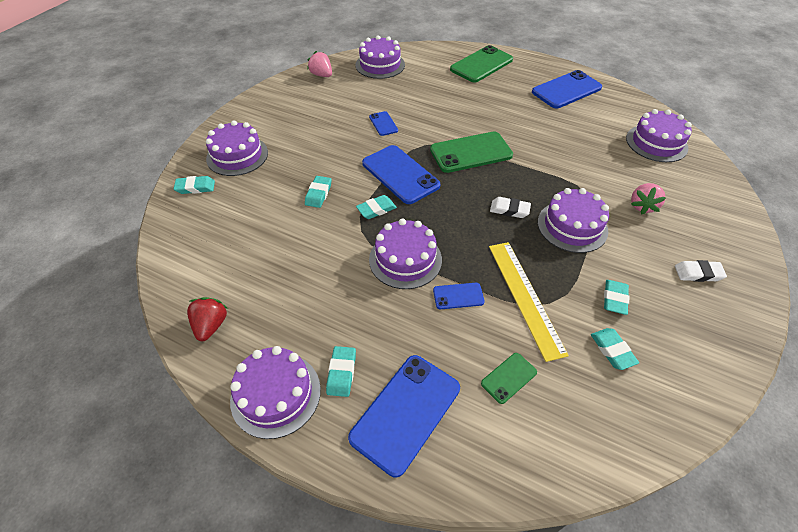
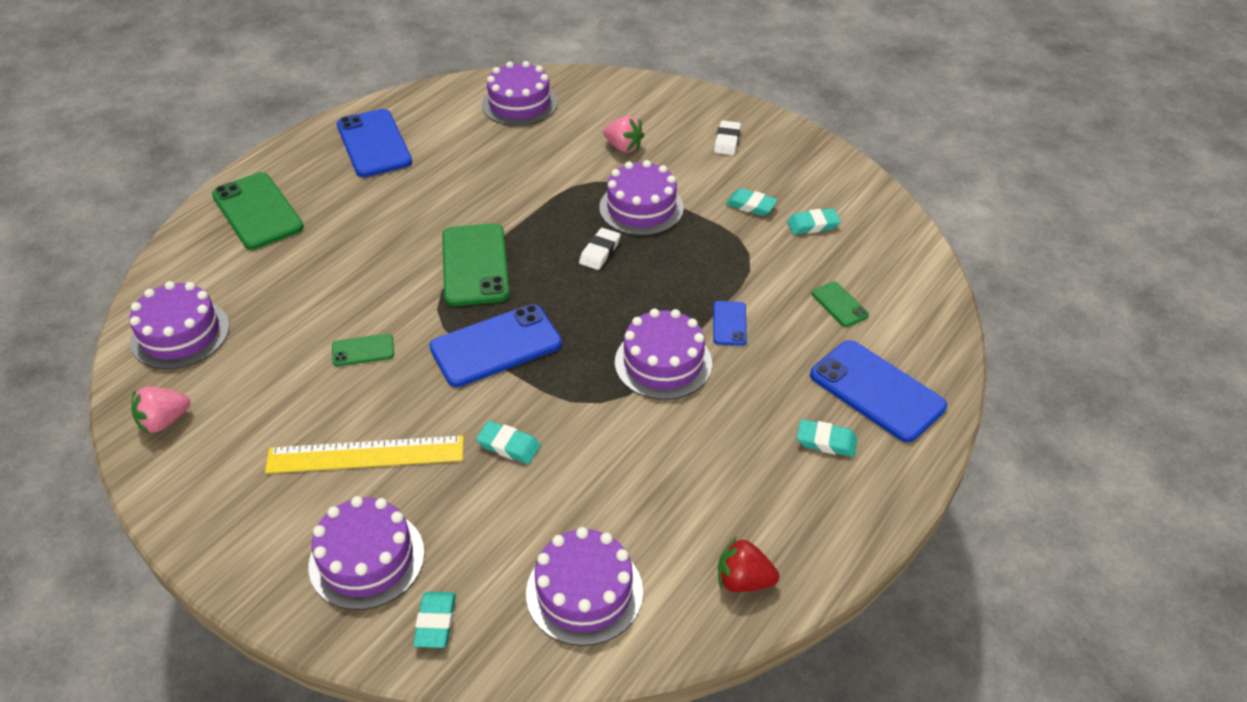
camera: 80 degrees left, 5 degrees down
purple cake [230,346,321,439] -> purple cake moved to [526,527,643,646]
turquoise eraser [356,195,397,219] -> none
blue phone [369,111,398,136] -> green phone [332,333,394,366]
yellow ruler [489,242,569,362] -> yellow ruler moved to [265,435,464,474]

